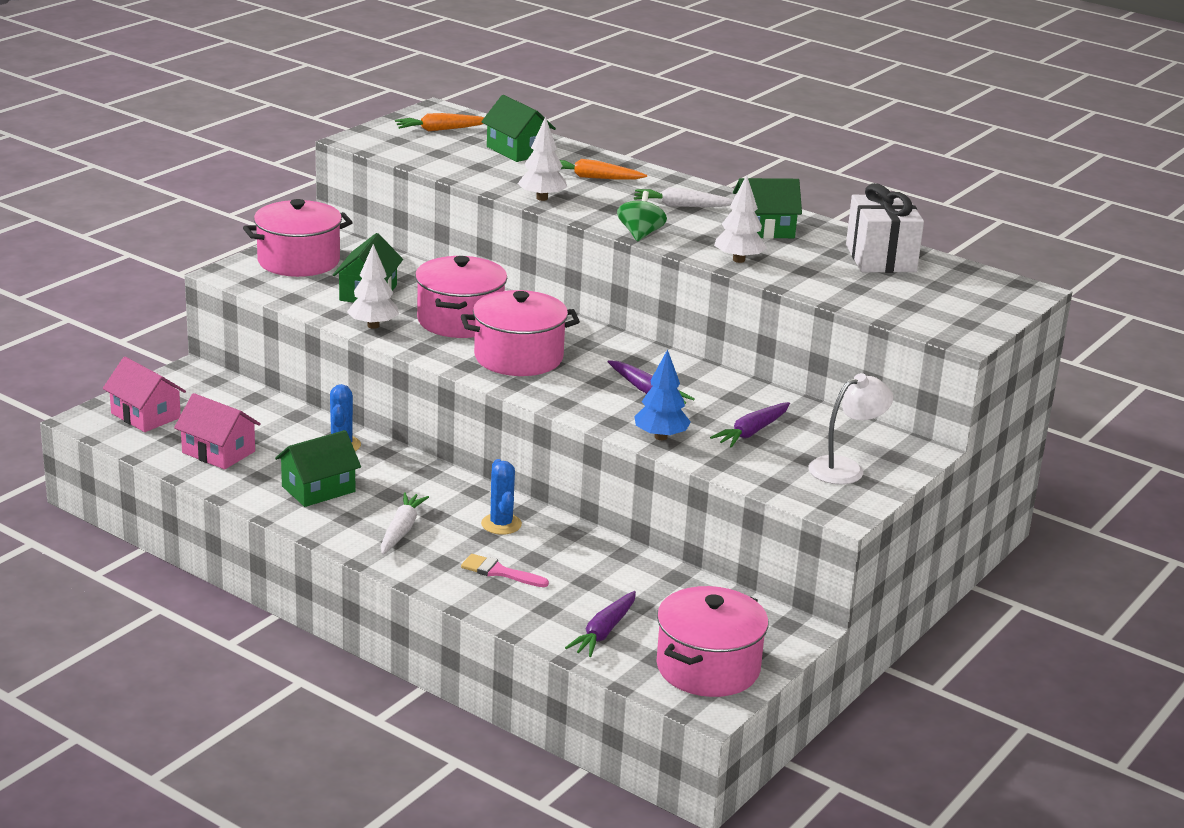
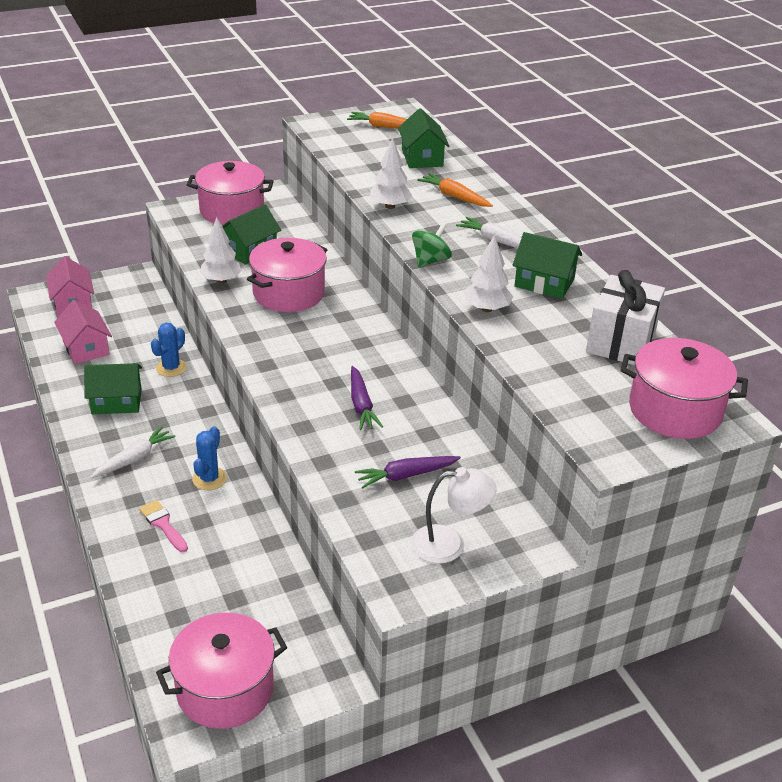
camera: 30 degrees right, 10 degrees up
pink pot [461,290,580,376] -> pink pot moved to [621,338,748,439]
purple carrot [565,591,636,657] -> none
blue tree [634,349,691,440] -> none

